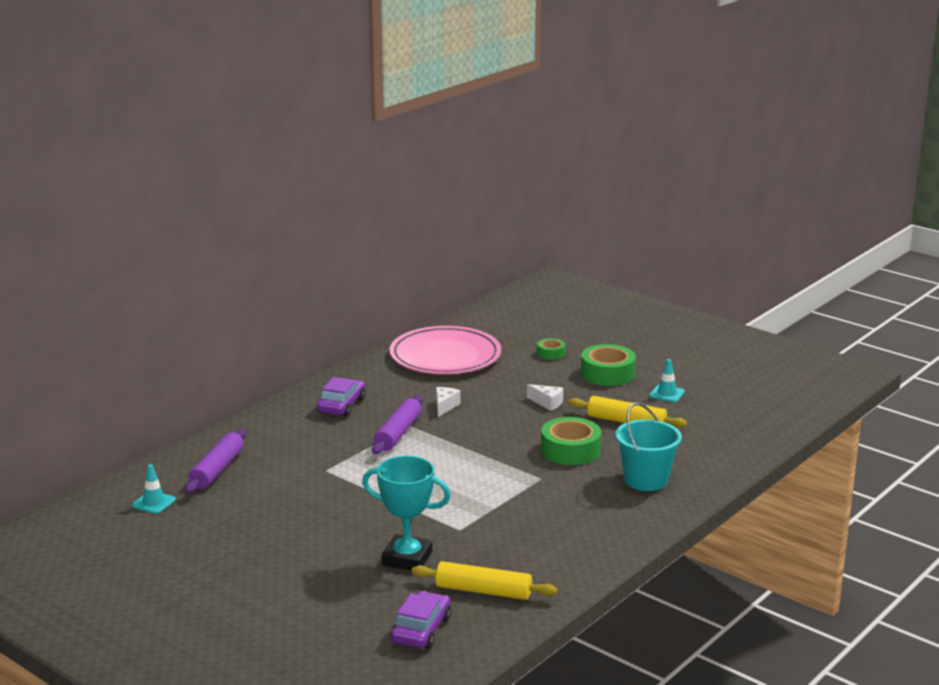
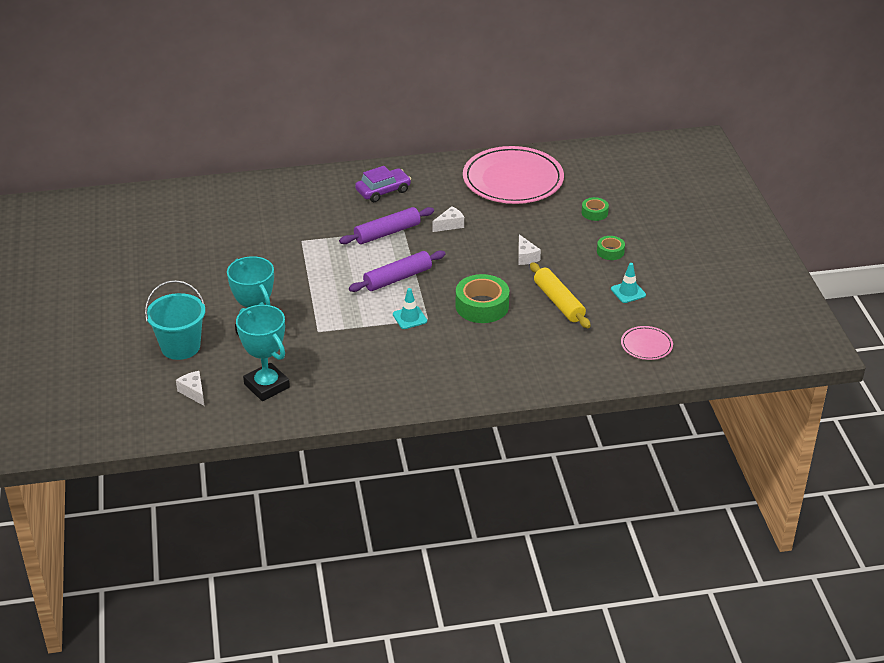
camera: 40 degrees right, 15 degrees up
turquoise traffic cone [132,464,176,514] -> turquoise traffic cone moved to [393,288,427,329]
purple rolling pin [185,429,246,494] -> purple rolling pin moved to [349,251,445,292]
purple car [390,591,451,649] -> white cheese [176,371,204,406]
yellow rolling pin [412,561,557,600] -> turquoise trophy [236,305,290,401]
green tape [581,344,636,386] -> green tape [597,236,625,260], size x0.54
turquoise bucket [616,402,682,491] -> turquoise bucket moved to [145,280,205,360]
none -> pink plate [621,326,673,360]

